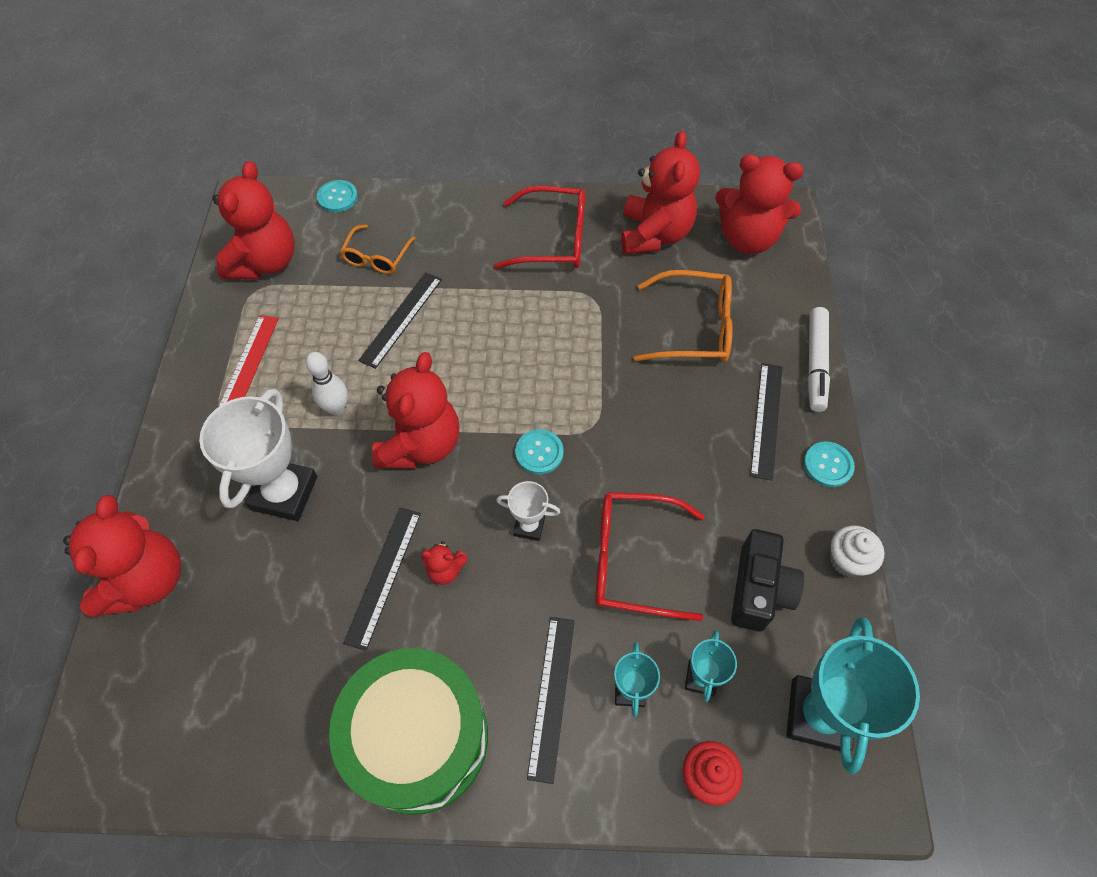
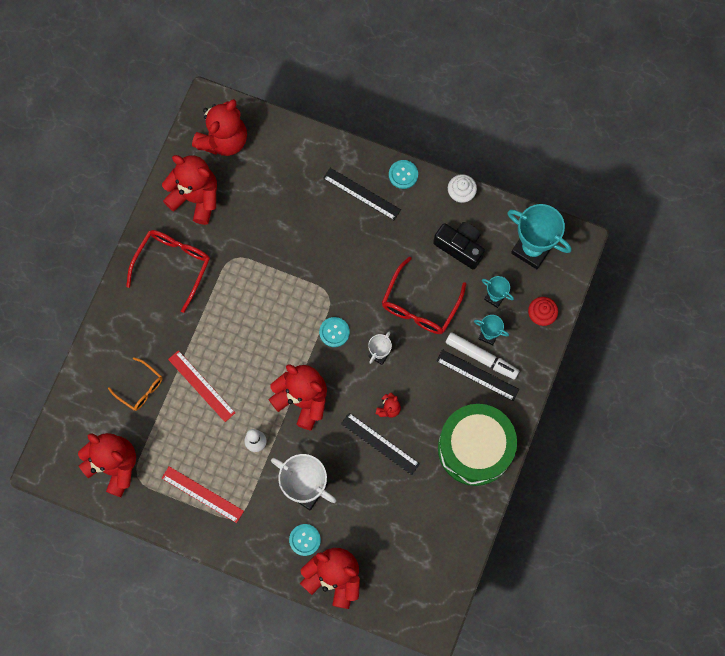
camera: 70 degrees left, 15 degrees up
turquoise button [317,180,358,212] -> turquoise button moved to [289,524,321,556]
black ruler [358,272,442,369] -> red ruler [168,350,235,422]
orange glasses [634,270,733,362] -> none
white marker [807,307,830,412] -> white marker moved to [445,332,519,380]

